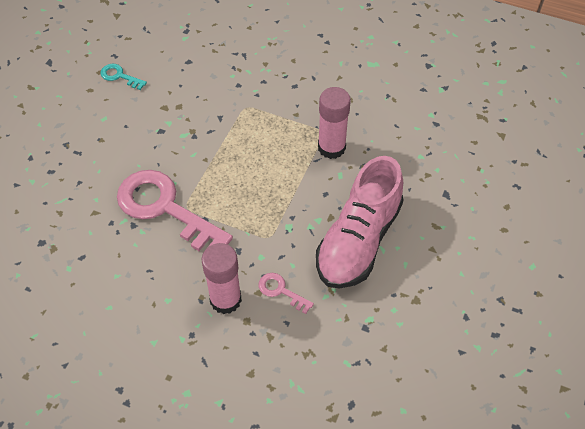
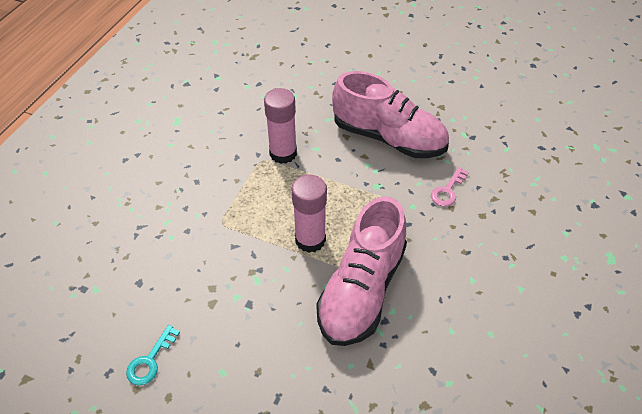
camera: 90 degrees left, 5 degrees down
pink key [117,170,233,251] -> pink shoe [316,196,407,346]
pink glue stick [201,243,242,314] -> pink glue stick moved to [292,175,327,253]

